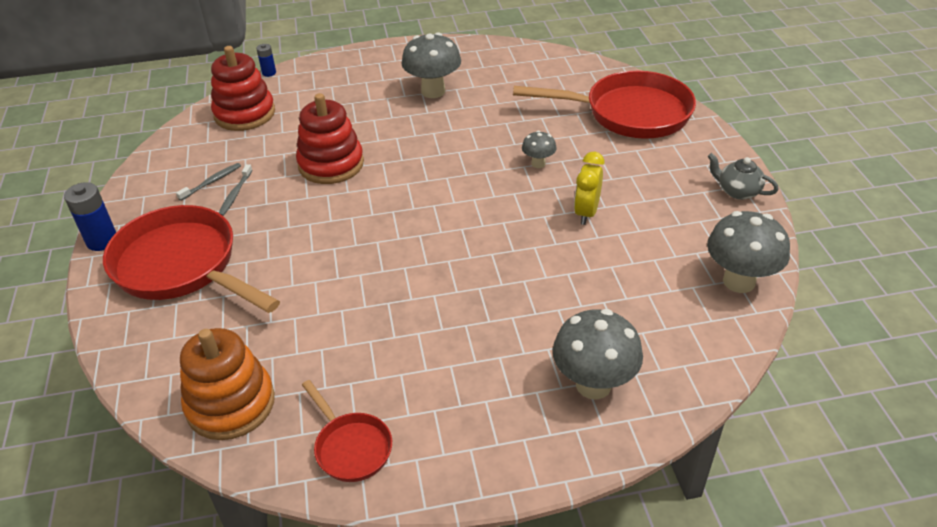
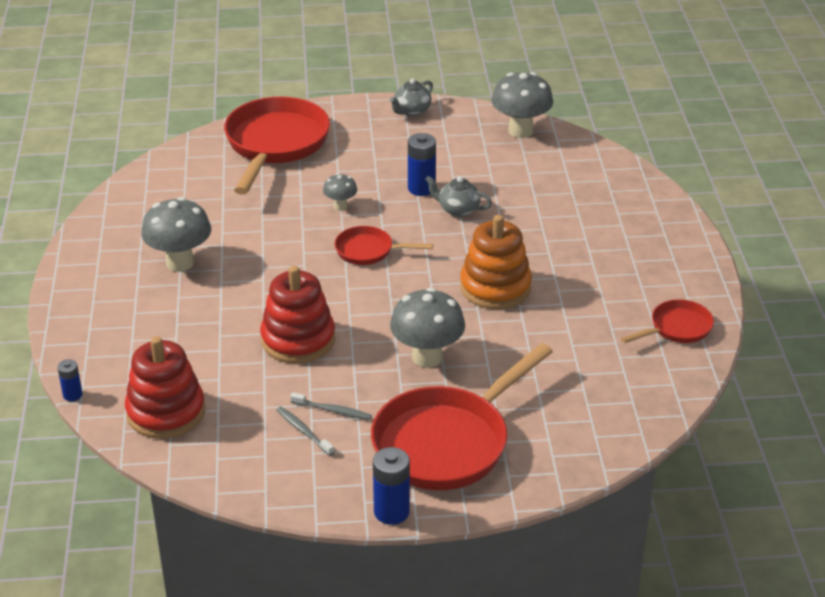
camera: 85 degrees left, 5 degrees down
orange stacking toy [180,328,275,440] -> orange stacking toy moved to [460,215,532,309]
grey mushroom [553,309,643,400] -> grey mushroom moved to [390,288,465,368]
yellow clock [574,152,605,225] -> blue battery [408,133,436,196]
none -> red pan [335,226,433,265]
none -> grey teapot [425,176,492,217]

